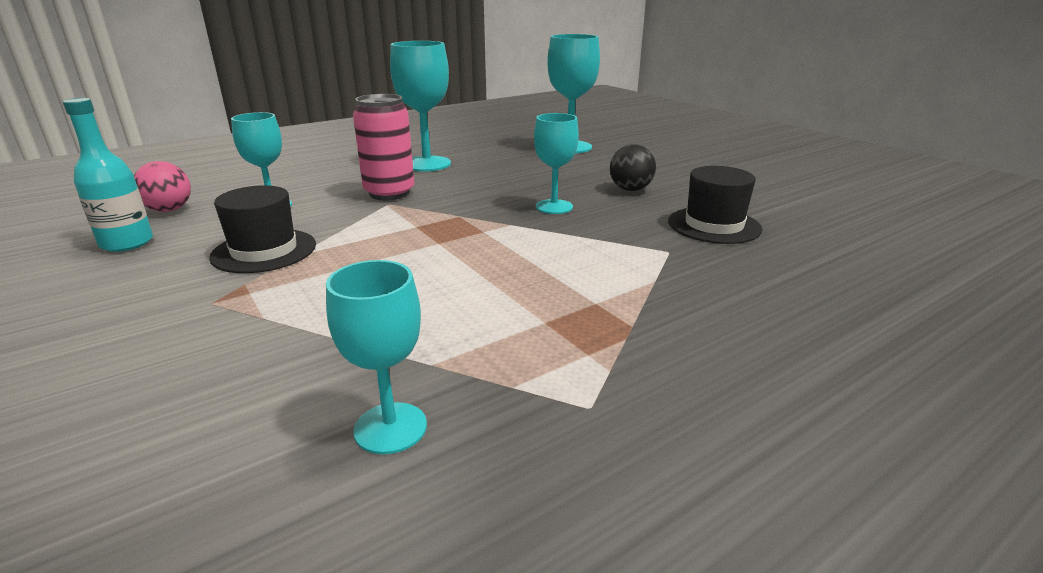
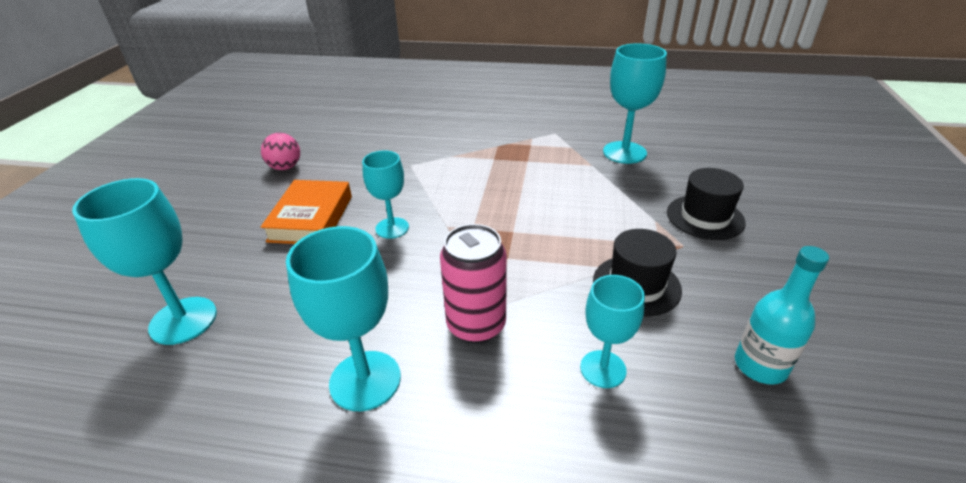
camera: 135 degrees left, 10 degrees up
pink ball [134,161,191,212] -> pink ball moved to [261,133,300,170]
turquoise goblet [326,260,427,454] -> turquoise goblet [603,43,667,164], size x1.55
black ball [610,144,656,191] -> orange book [261,180,352,244]
black hat [668,166,763,244] -> black hat moved to [667,168,746,240]

